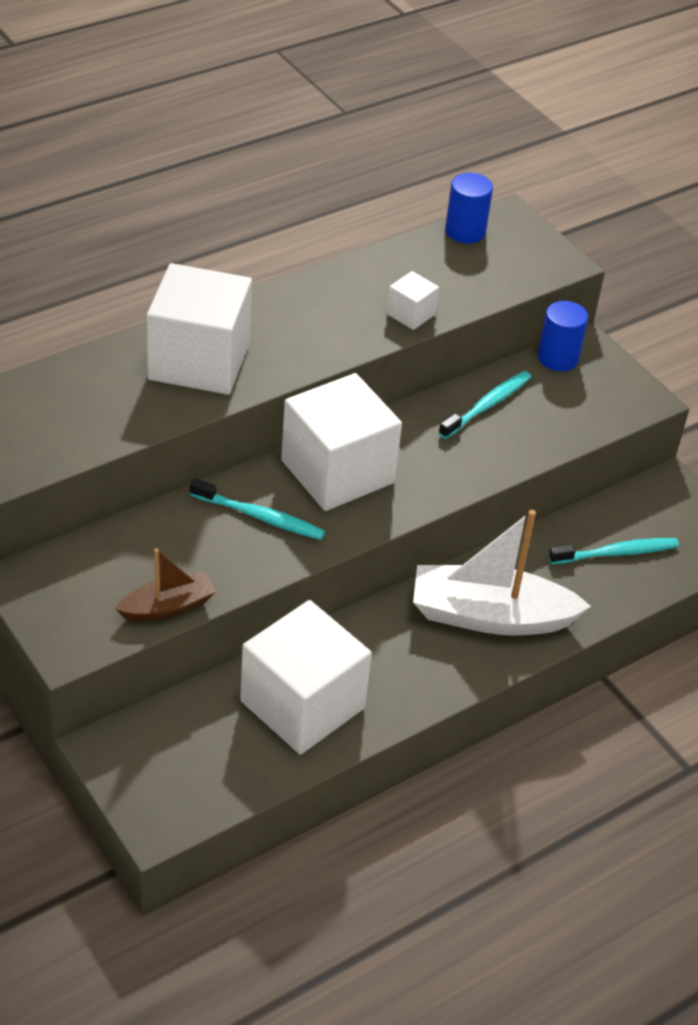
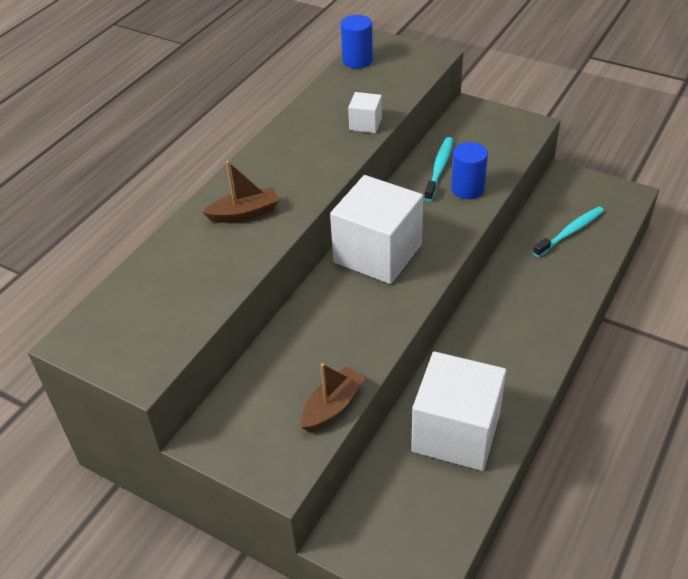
camera: 20 degrees left, 0 degrees up
white cube [147,263,252,395] -> brown boat [202,161,279,223]
turquoise toothbrush [190,478,325,540] -> none
white boat [413,510,591,635] -> none
blue cylinder [538,301,588,372] -> blue cylinder moved to [451,142,488,199]

